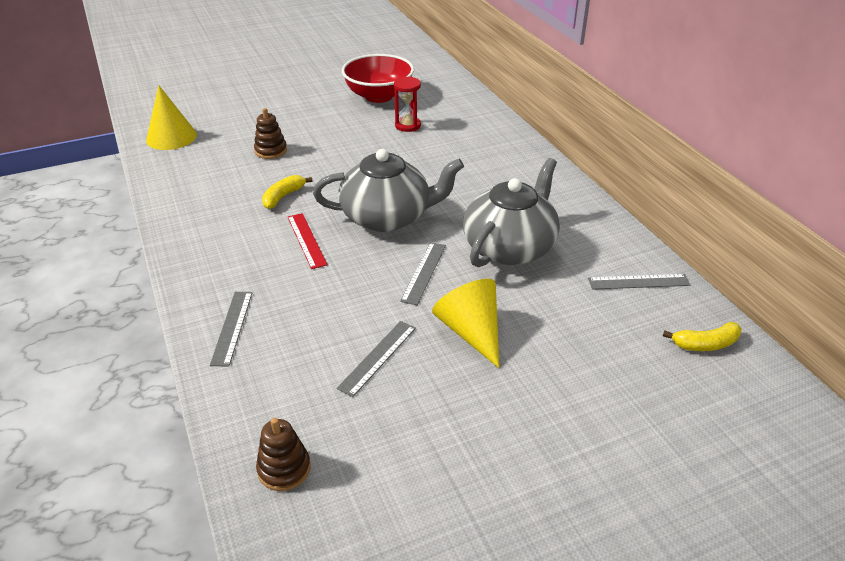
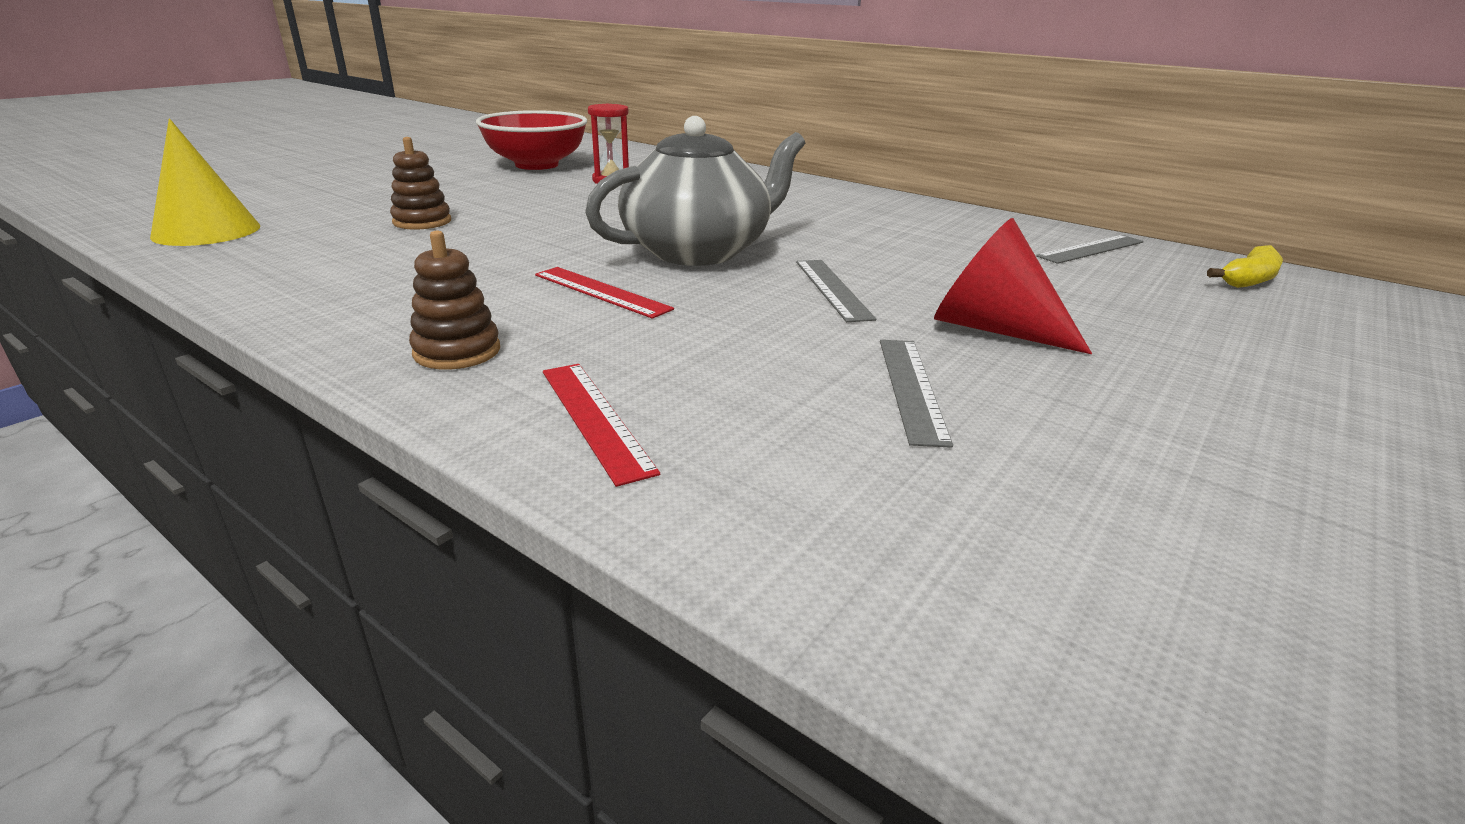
camera: 30 degrees left, 10 degrees down
grey ruler [210,292,252,367] -> red ruler [543,364,660,487]
brown stacking toy [256,418,311,491] -> brown stacking toy moved to [409,231,500,370]
yellow banana [262,175,313,209] -> none
yellow cone [432,279,499,368] -> red cone [934,218,1092,354]
grey teapot [463,158,560,267] -> none

